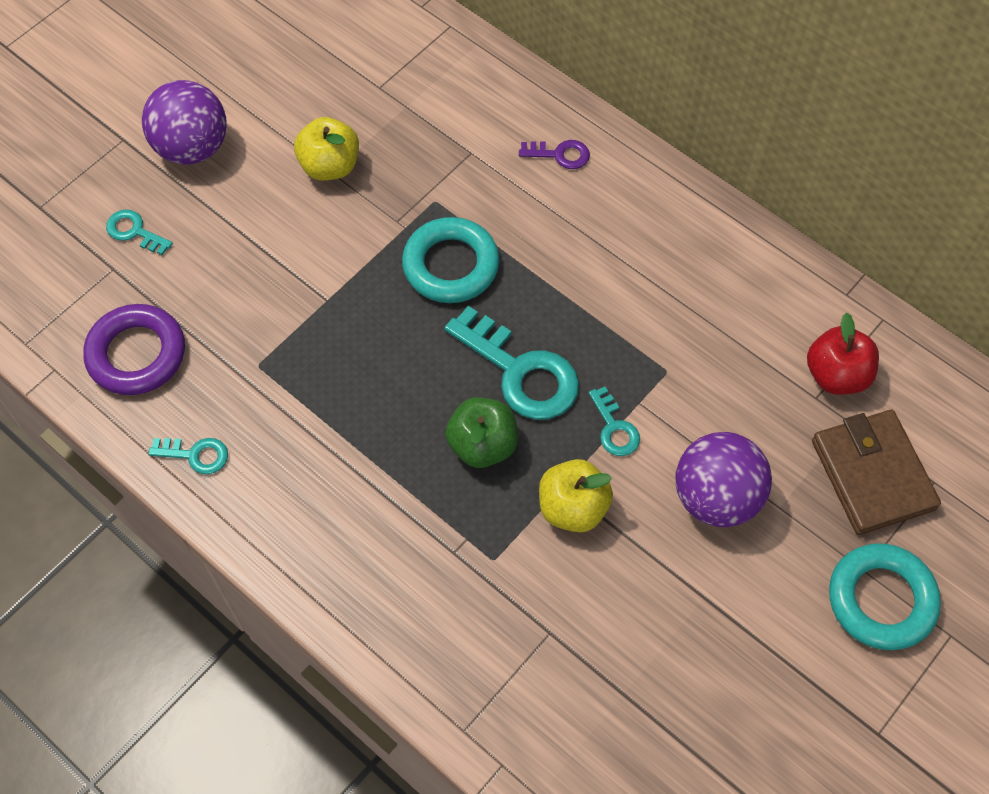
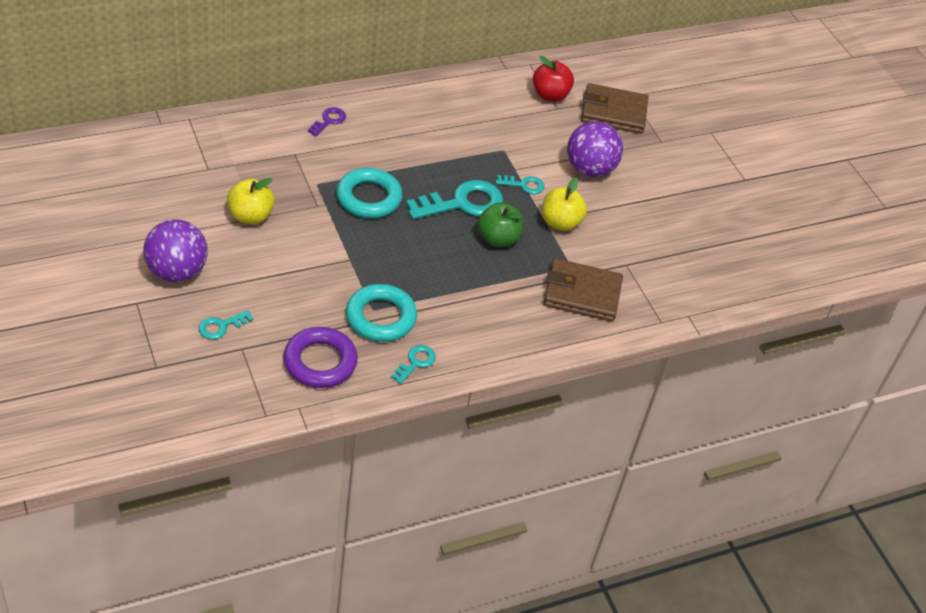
camera: 70 degrees left, 15 degrees down
turquoise ring [829,543,941,650] -> turquoise ring moved to [346,284,417,342]
none -> brown wallet [543,258,623,322]

